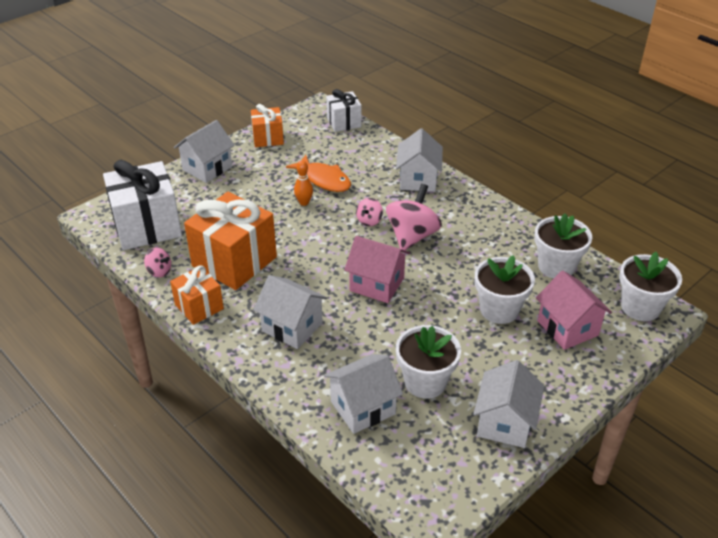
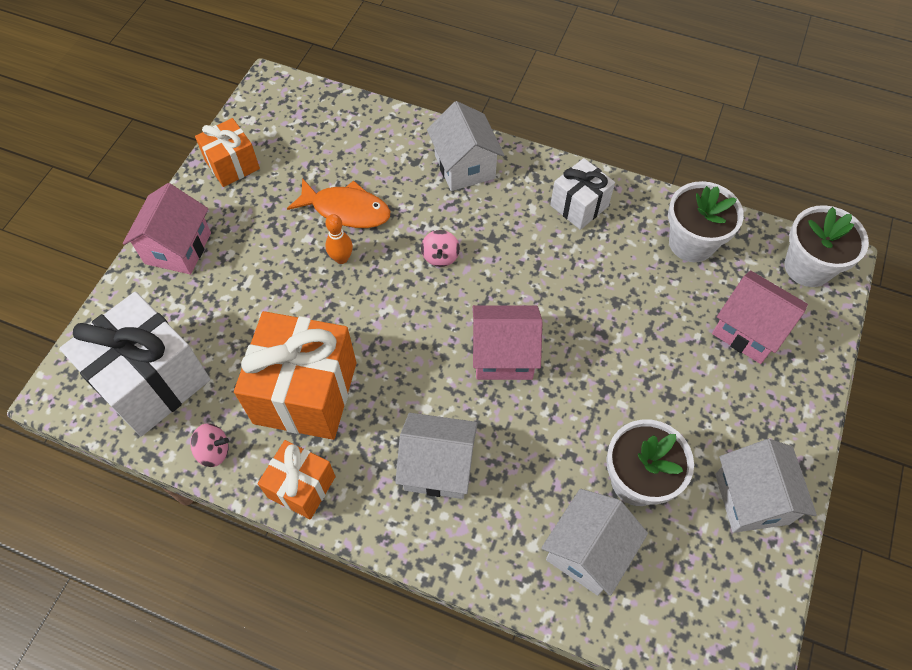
camera: 25 degrees left, 20 degrees up
white house [174,120,235,183] -> pink house [123,183,211,275]
white gift [326,89,362,132] -> white gift moved to [550,158,615,230]
pink spinning top [386,184,442,250] -> none
white flower pot [475,255,535,324] -> none

